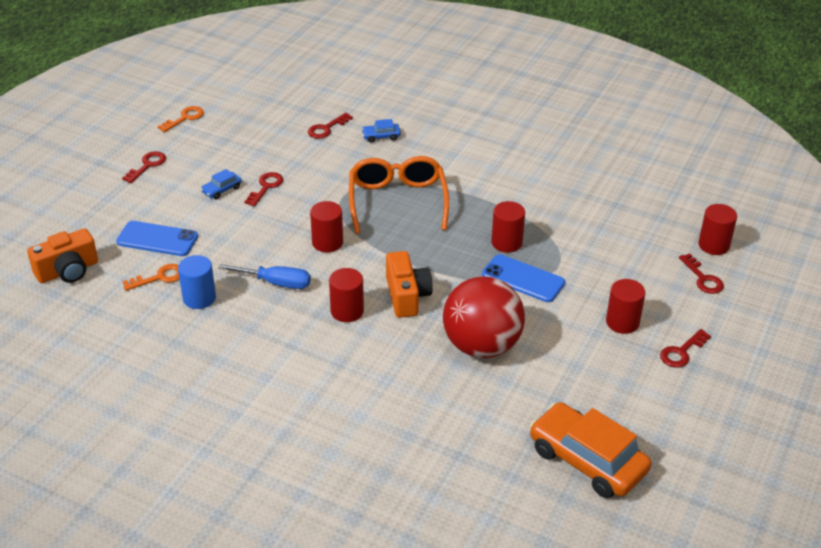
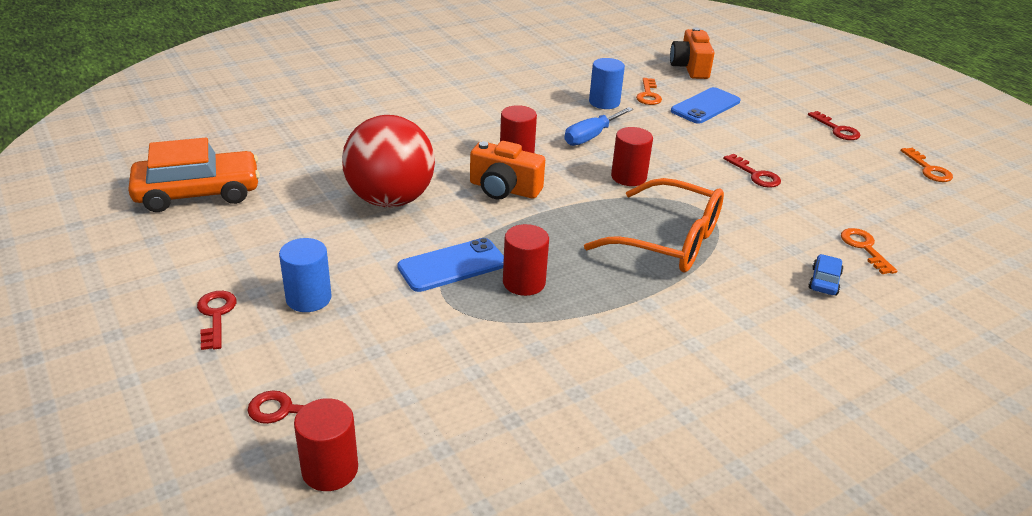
camera: 120 degrees right, 5 degrees down
blue car [201,169,242,199] -> none
red key [308,113,353,139] -> orange key [841,228,897,274]
red cylinder [606,279,645,334] -> blue cylinder [279,238,332,312]

